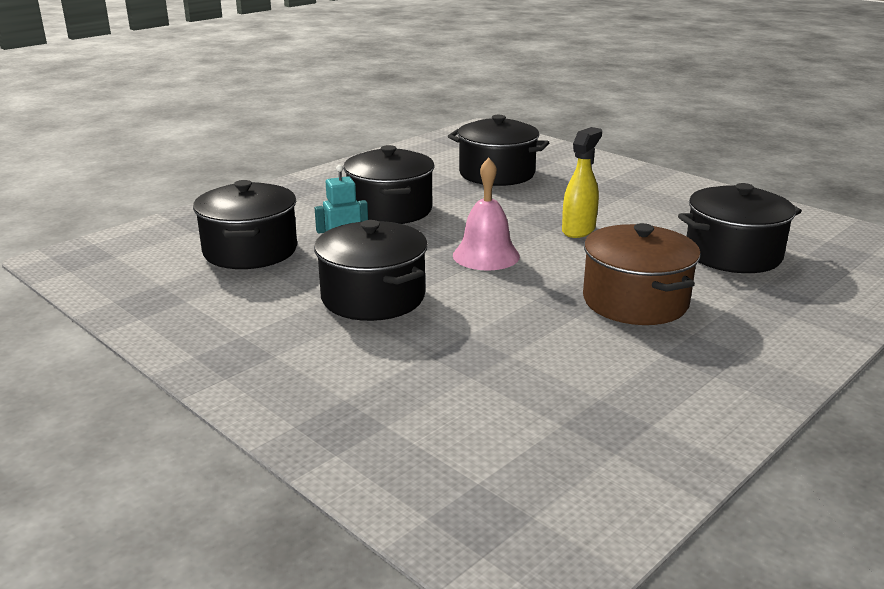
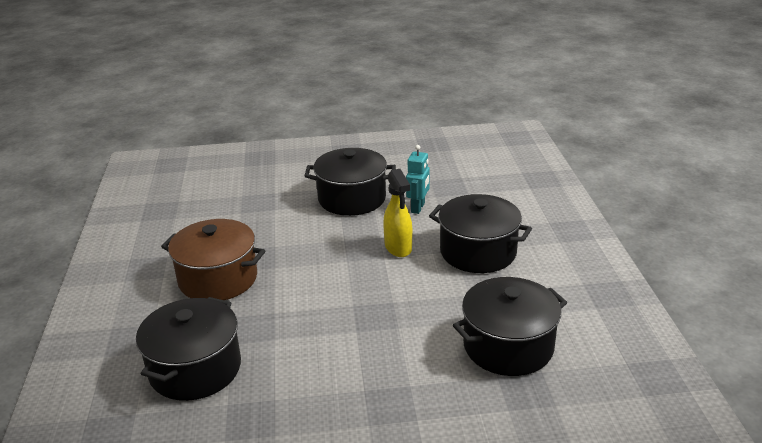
camera: 130 degrees right, 5 degrees up
black pot [193,180,297,269] -> none
pink bell [453,158,520,271] -> none
yellow spray bottle [562,127,602,238] -> yellow spray bottle moved to [383,169,412,257]

